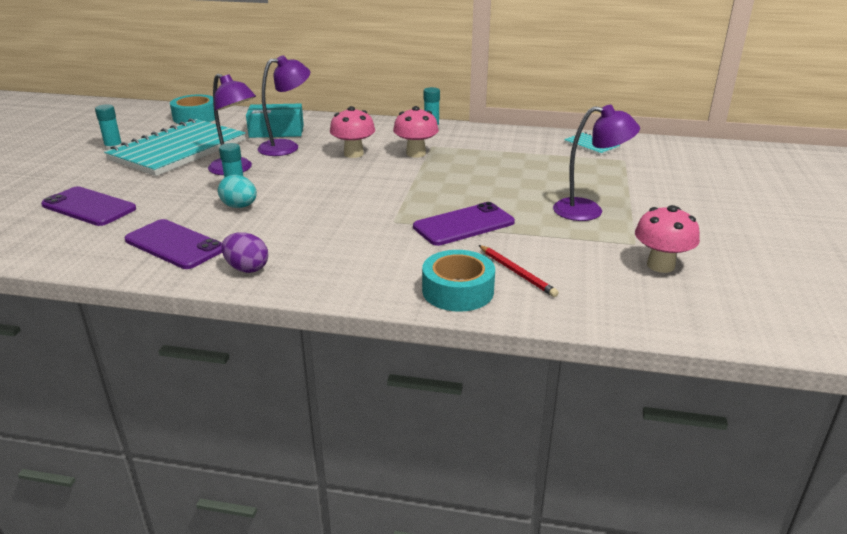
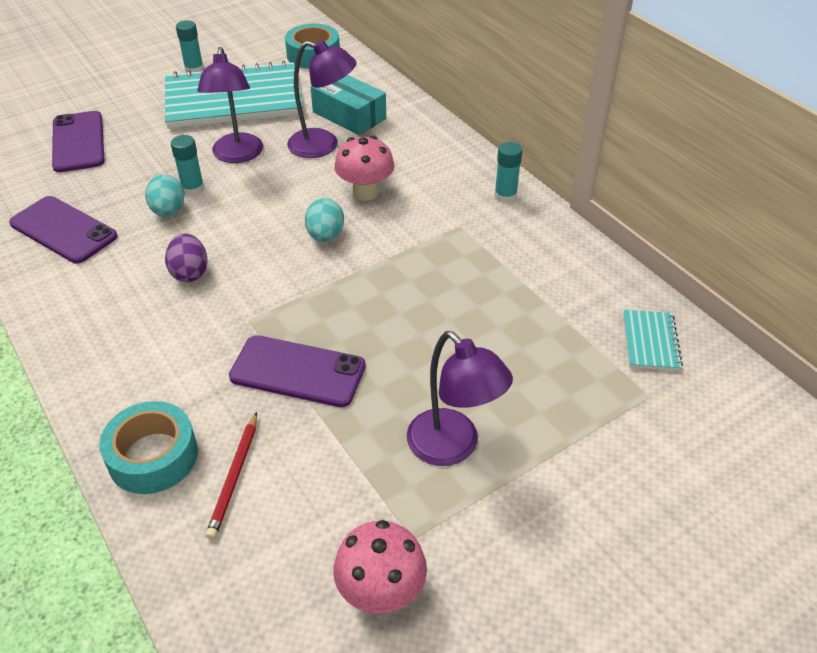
camera: 45 degrees right, 15 degrees up
purple phone [125,219,222,269] -> purple phone turned 45 degrees counterclockwise [9,196,118,264]
purple egg [221,233,268,273] -> purple egg moved to [165,234,208,282]
pink mushroom [393,106,439,158] -> none
none -> turquoise egg [305,198,344,242]

